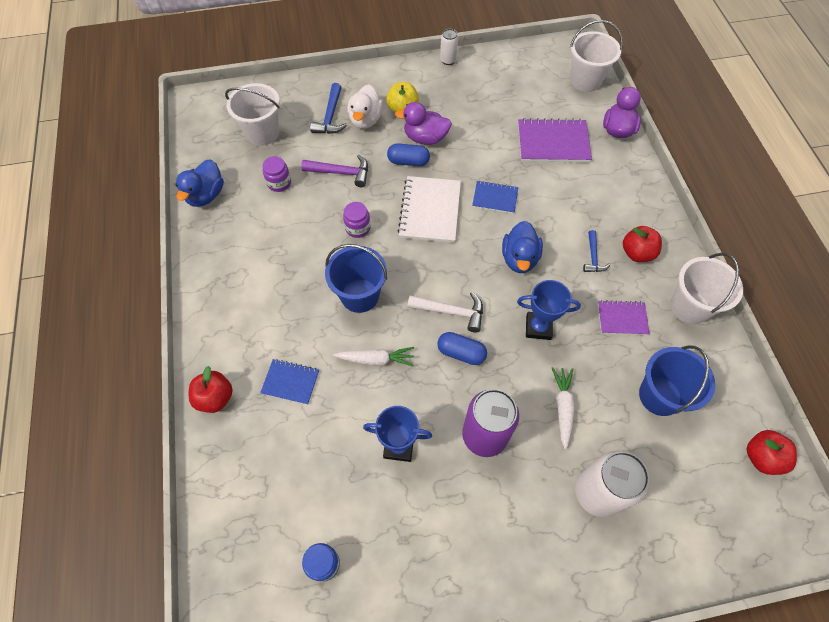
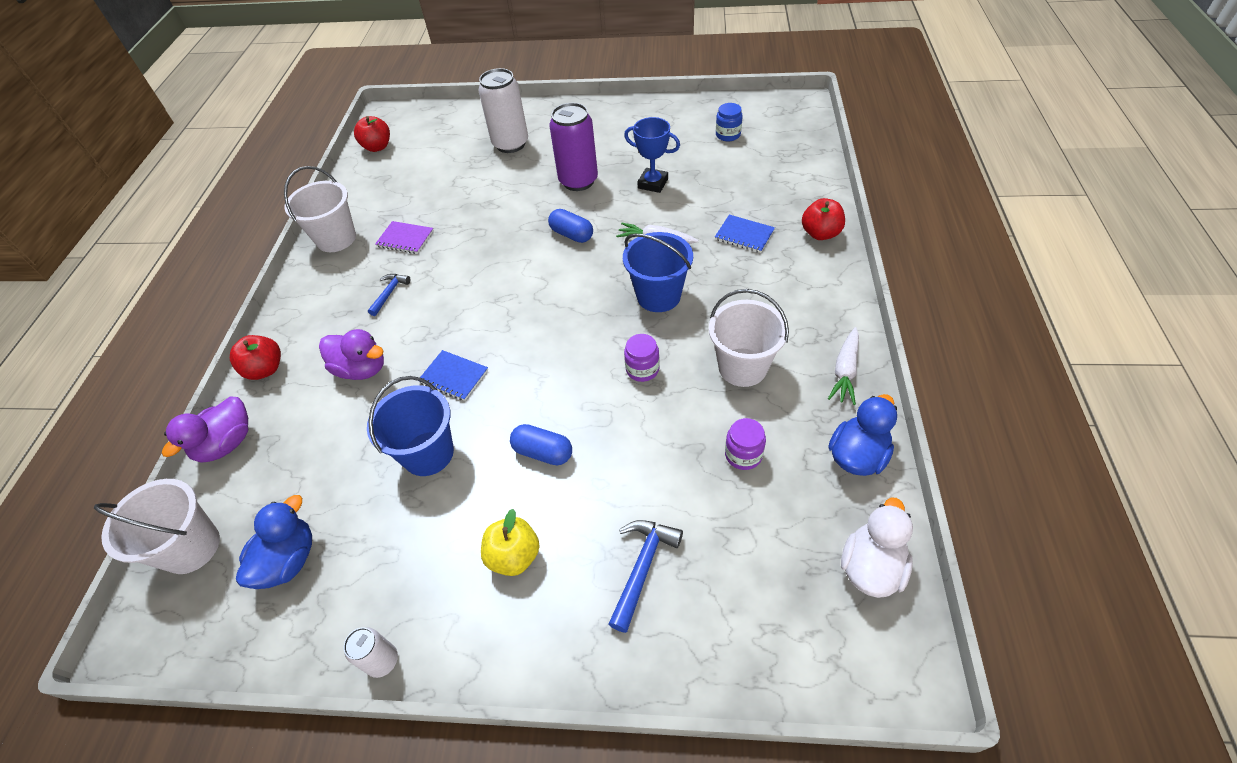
camera: 160 degrees left, 10 degrees down
white bucket [225,83,280,146] -> white bucket moved to [709,289,789,387]
purple hammer [301,154,368,187] -> none
white duck [347,84,383,129] -> white duck moved to [841,497,913,598]
purple duck [395,102,452,145] -> purple duck moved to [319,329,384,380]
white notebook [398,176,461,243] -> none
white hammer [407,292,483,333] -> none
blue duck [502,221,543,273] -> blue duck moved to [236,495,312,589]
blue trophy [517,280,581,340] -> none
purple notebook [518,118,592,162] -> none
white carrot [552,367,575,450] -> white carrot moved to [828,327,859,405]
red apple [623,226,662,262] -> red apple moved to [230,335,281,380]
blue bucket [639,345,715,416] -> blue bucket moved to [367,376,454,476]

